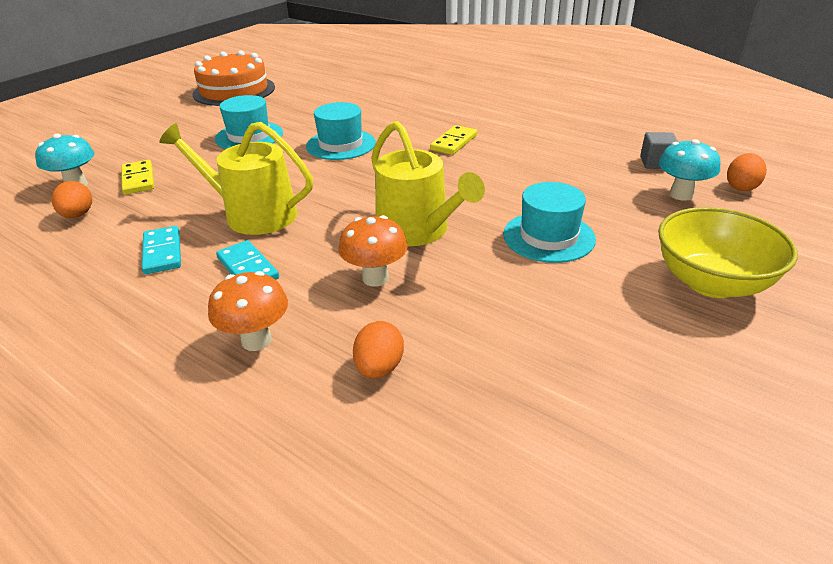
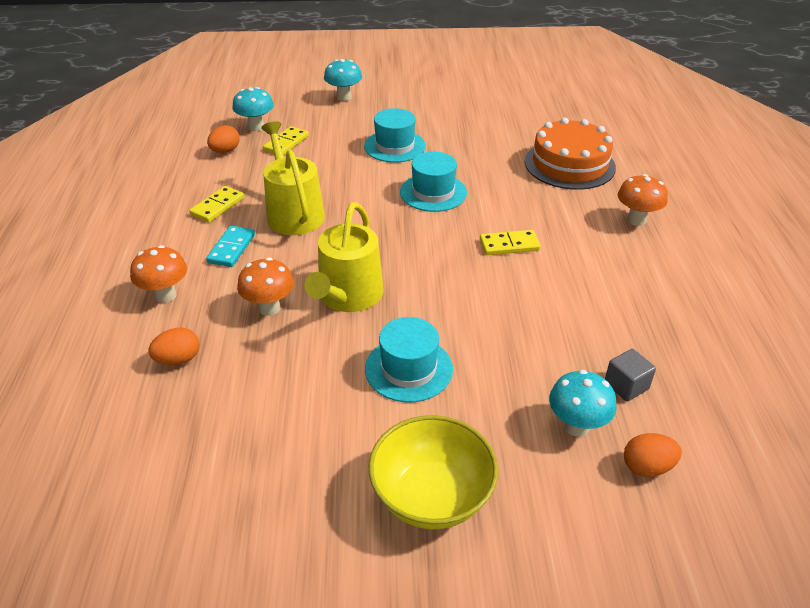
camera: 50 degrees right, 5 degrees up
turquoise domino [142,226,181,274] -> yellow domino [189,186,244,223]
orange cake [193,50,275,106] -> orange cake moved to [525,118,616,190]
none -> turquoise mushroom [324,59,362,101]
none -> orange mushroom [618,174,668,226]

